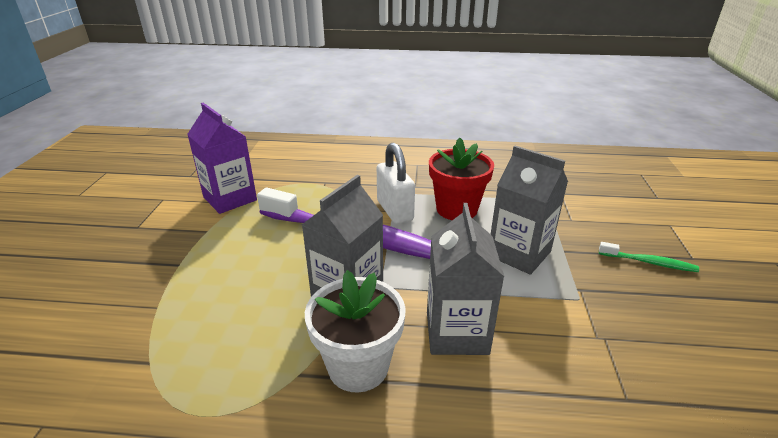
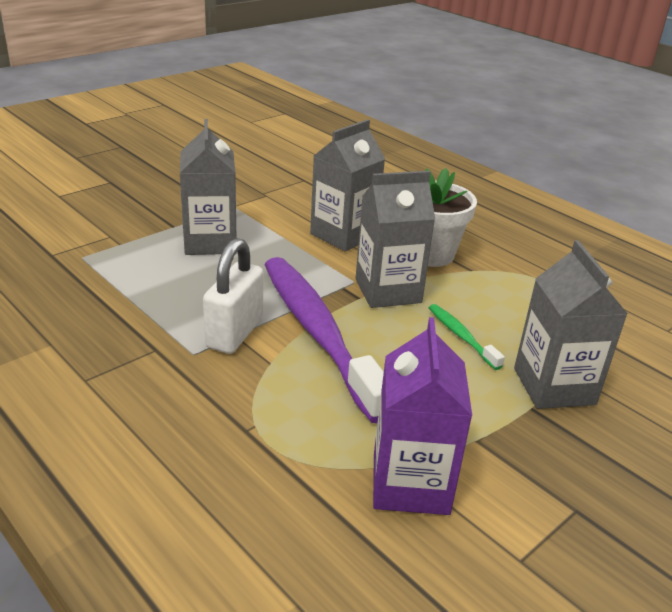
camera: 140 degrees left, 0 degrees up
red flower pot [429,137,494,220] -> none
green toothbrush [599,242,699,272] -> green toothbrush moved to [429,304,505,370]
none -> grey carton [514,240,628,409]

